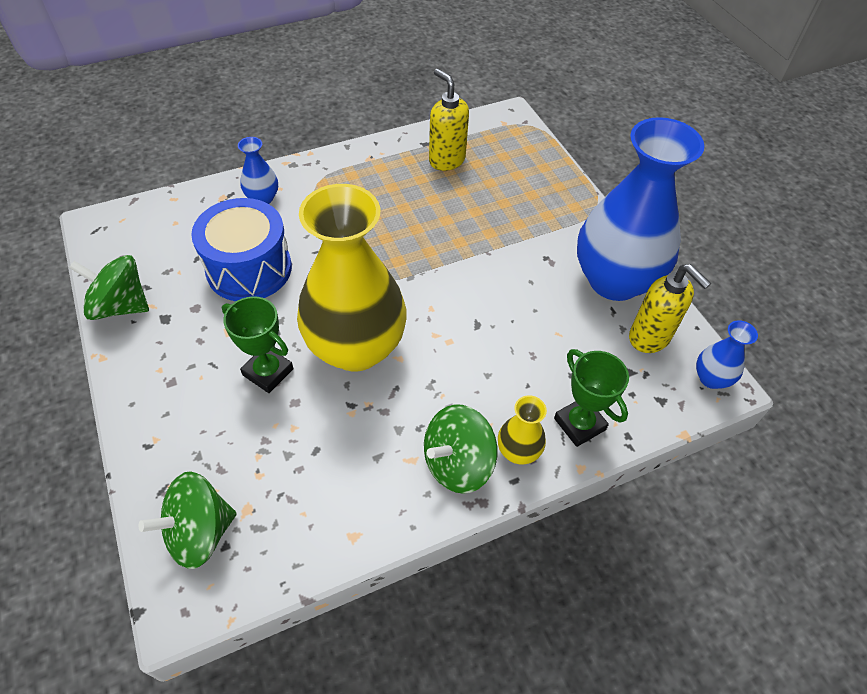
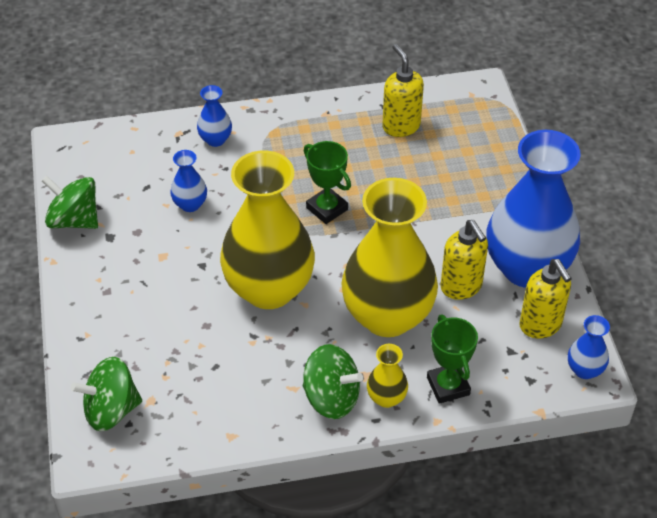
camera: 15 degrees right, 5 degrees down
blue drum [191,198,292,301] -> blue vase [170,150,207,212]
green trophy [222,296,294,393] -> green trophy moved to [304,141,351,224]
green spinning top [424,405,497,494] -> green spinning top turned 135 degrees counterclockwise [303,344,363,419]
none -> yellow vase [341,178,438,337]
none -> yellow soap dispenser [440,220,488,300]

